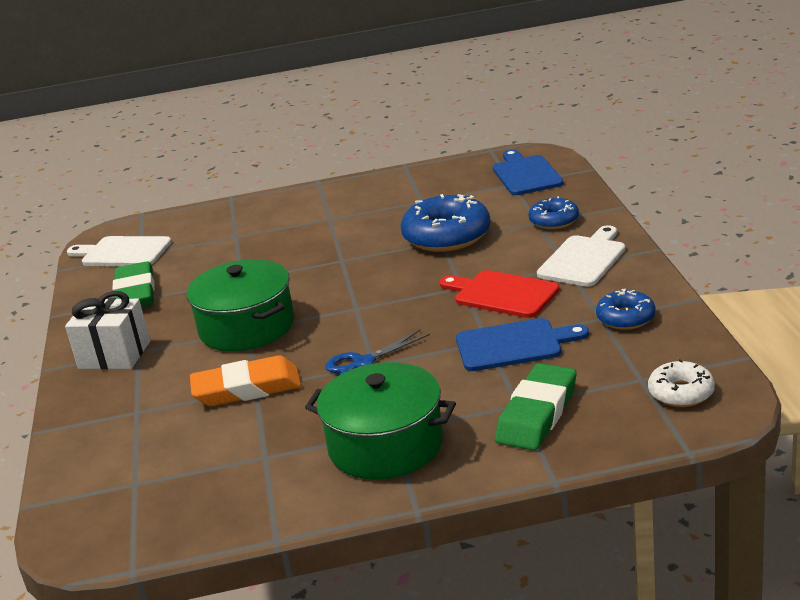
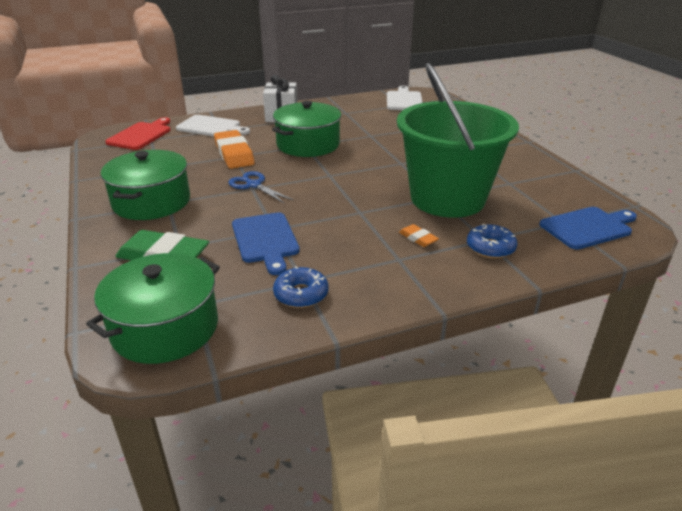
camera: 75 degrees right, 5 degrees up
green eraser [113,261,155,307] -> none
blue donut [401,194,490,252] -> green bucket [397,63,519,218]
red cutting board [440,270,559,318] -> red cutting board moved to [105,117,171,150]
white cutting board [537,225,625,287] -> white cutting board moved to [176,115,250,136]
white donut [648,359,715,407] -> green pot [86,253,220,364]
none -> orange eraser [399,224,439,247]

